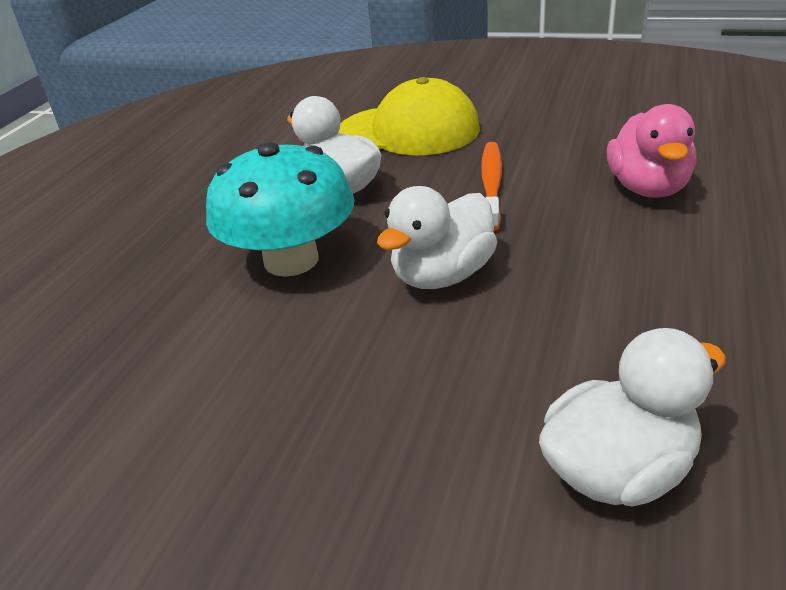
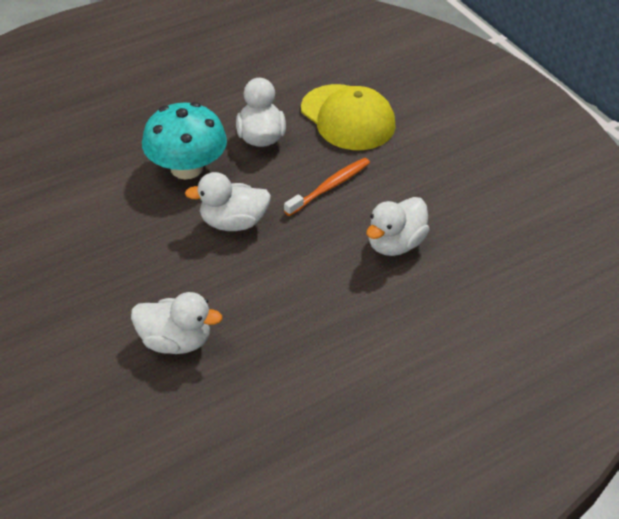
camera: 35 degrees right, 10 degrees up
pink duck [607,104,697,198] -> white duck [366,197,430,256]

